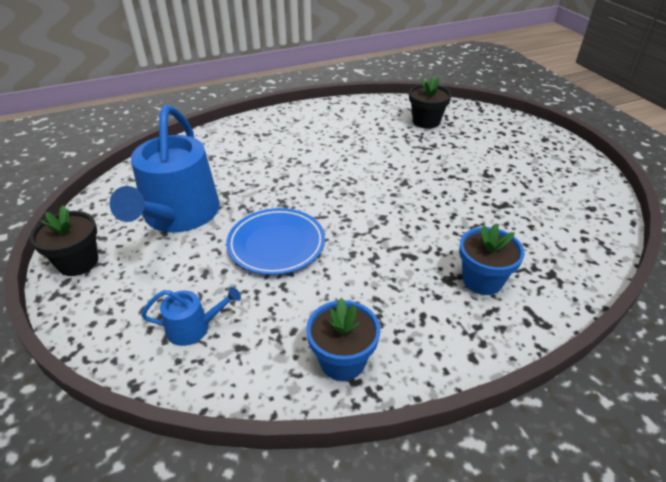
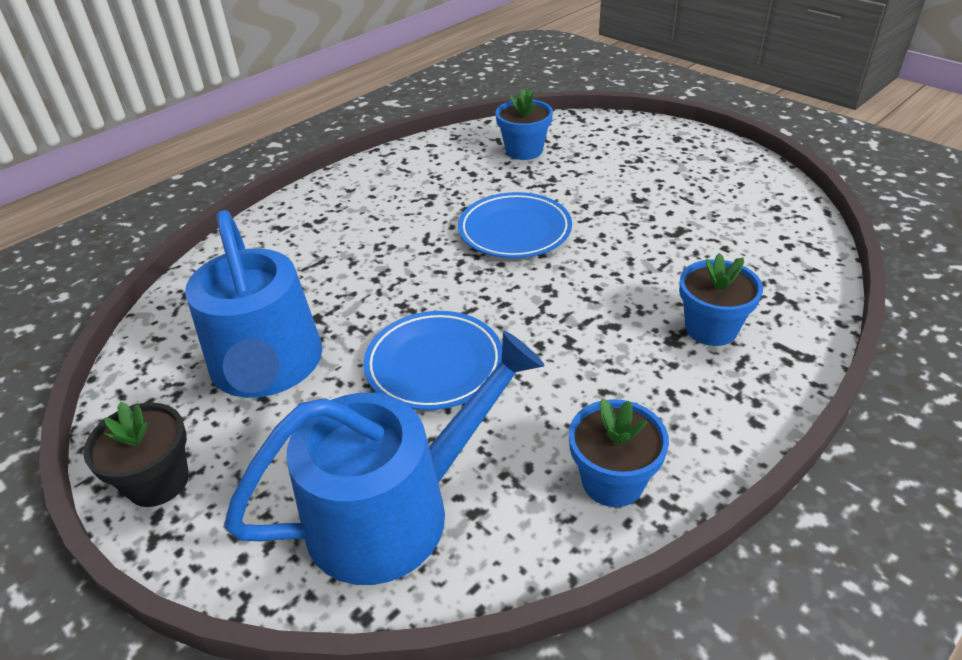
camera: 20 degrees left, 0 degrees up
blue watering can [141,287,241,346] -> blue watering can [224,331,545,585], size x2.28
black flower pot [409,77,452,129] -> blue flower pot [495,89,553,160]
none -> blue plate [458,192,572,258]

